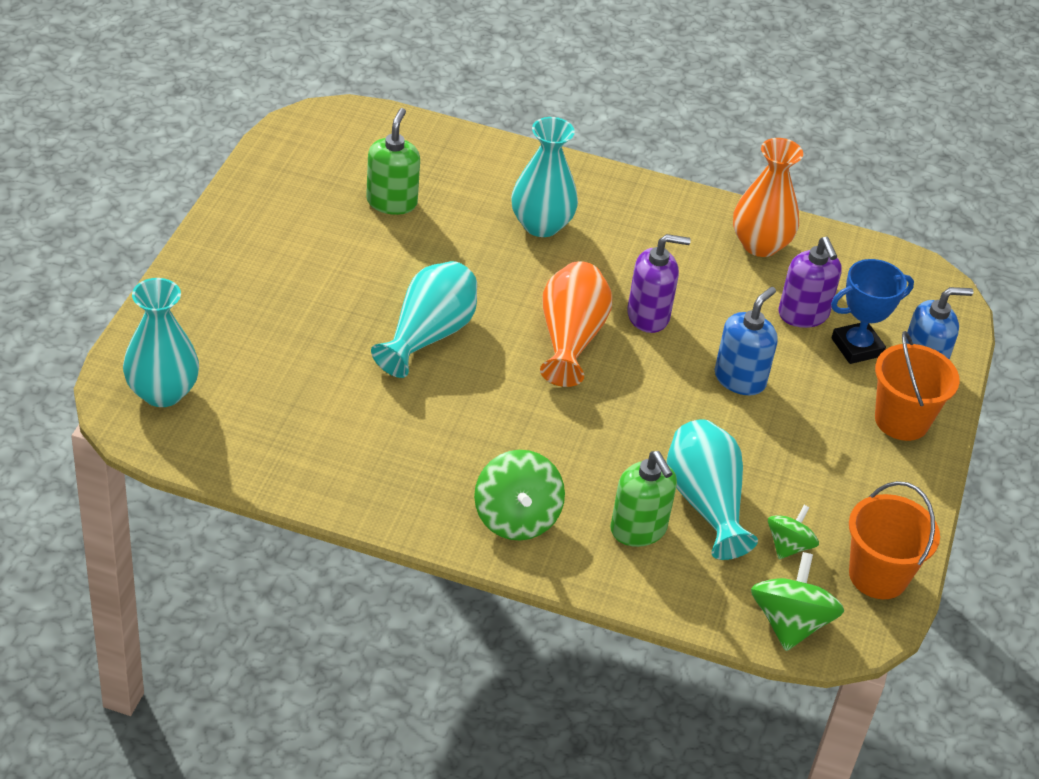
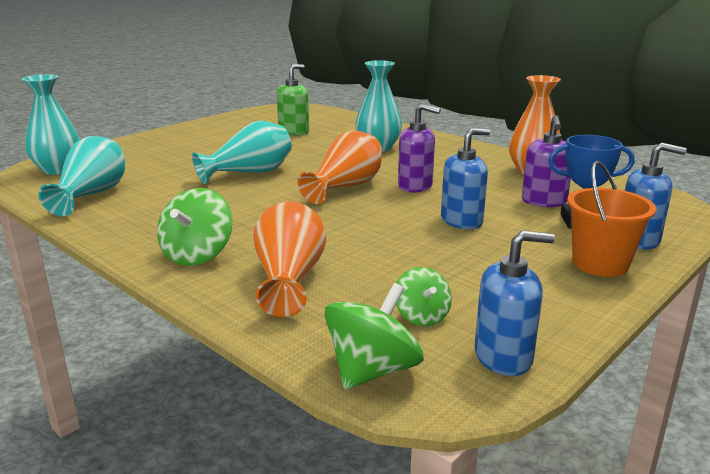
camera: 30 degrees right, 20 degrees down
green soap dispenser [610,451,677,547] -> orange vase [253,202,326,317]
turquoise vase [667,419,758,560] -> turquoise vase moved to [38,136,125,216]
green spinning top [768,505,819,559] -> green spinning top turned 105 degrees clockwise [396,267,452,326]
orange bucket [849,481,940,599] -> blue soap dispenser [475,230,555,376]

